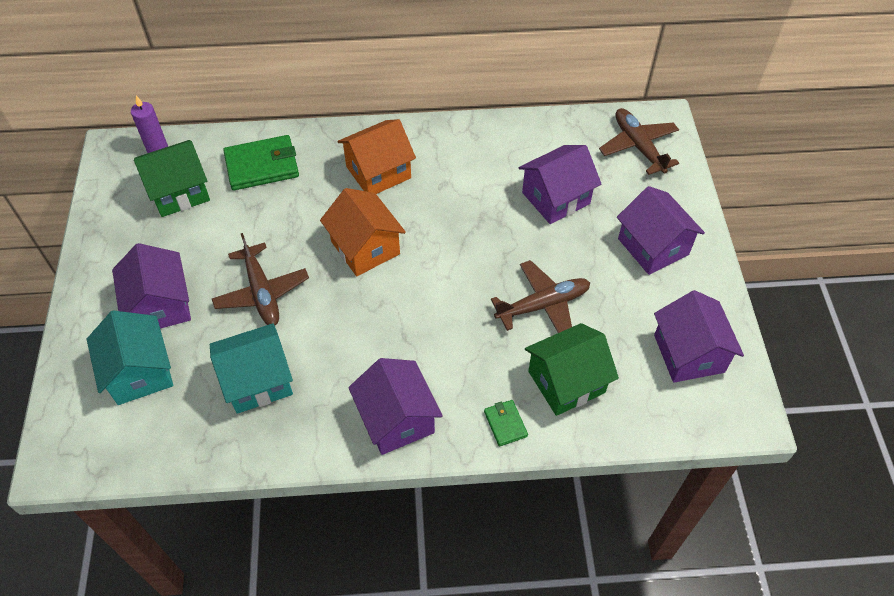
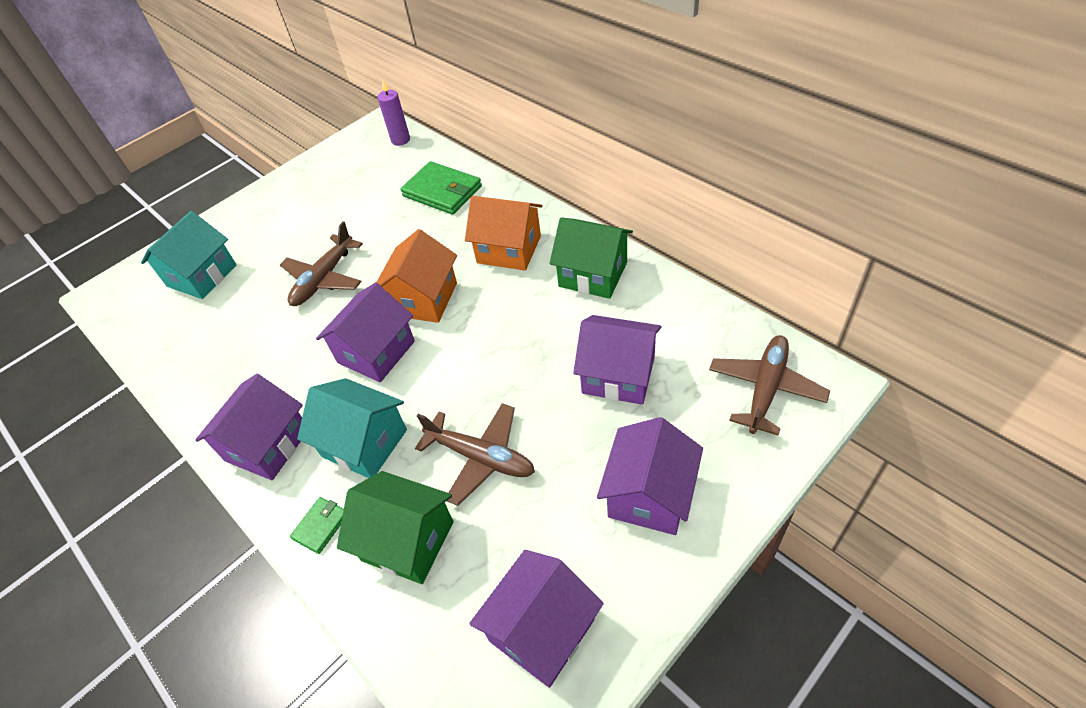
camera: 55 degrees right, 5 degrees down
purple house [112,243,191,329] -> purple house moved to [316,283,415,382]
green house [134,140,210,217] -> green house moved to [550,217,633,299]
turquoise house [210,323,293,414] -> turquoise house moved to [297,378,407,478]

